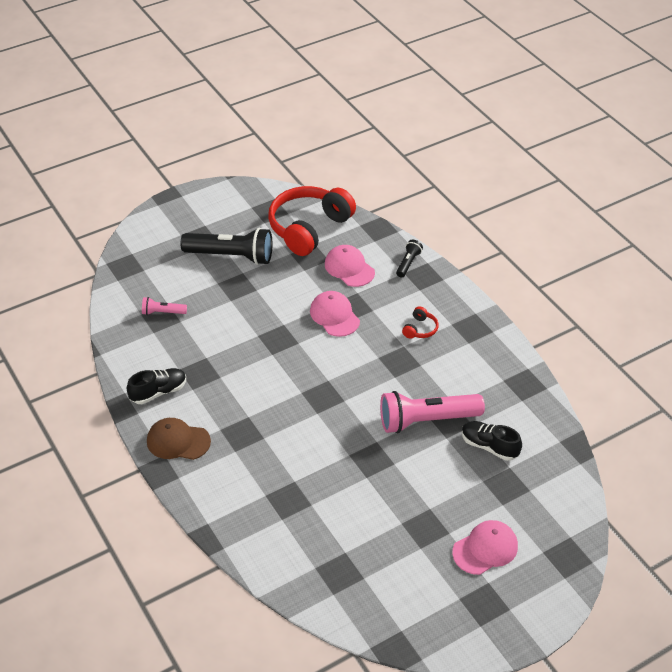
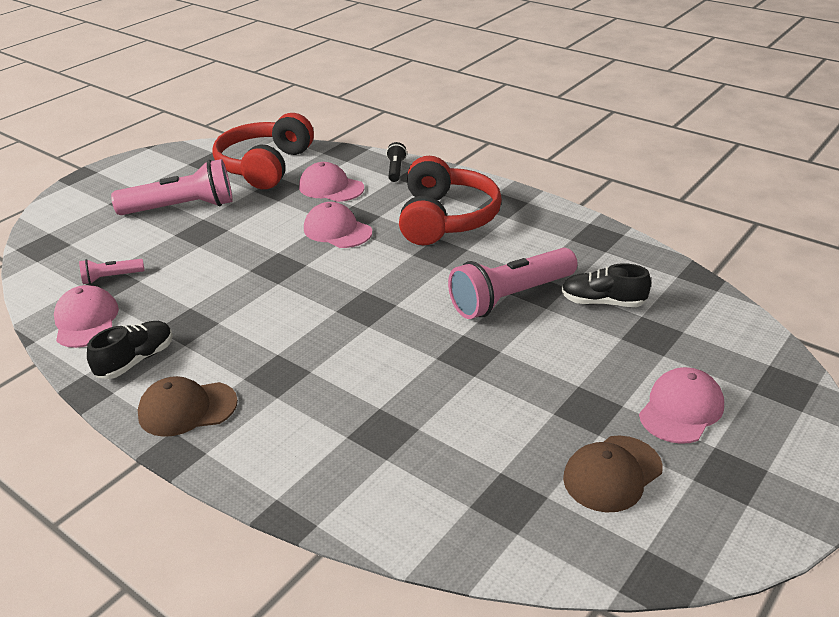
camera: 20 degrees left, 10 degrees down
black flashlight [181,228,272,265] -> pink flashlight [111,159,233,215]
red headphones [402,306,438,339] -> red headphones [399,156,502,245], size x2.50
none -> pink cap [54,285,119,348]
none -> brown cap [563,435,663,513]

